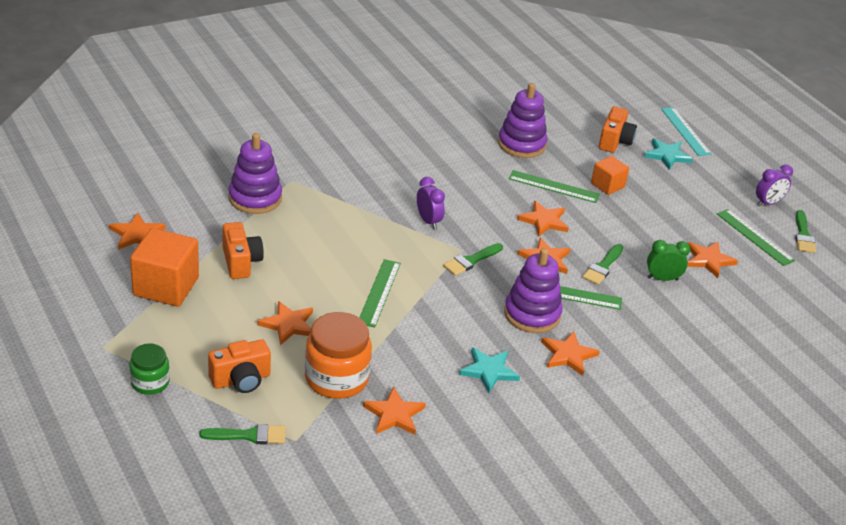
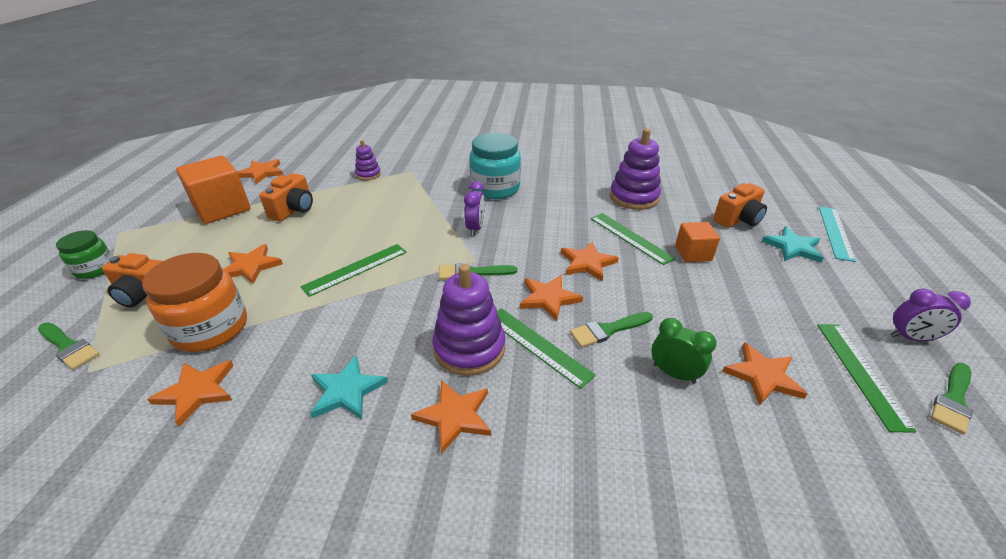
camera: 40 degrees right, 0 degrees up
purple stacking toy [229,133,282,214] -> purple stacking toy [355,140,381,180], size x0.55
none -> turquoise jar [469,133,521,199]

